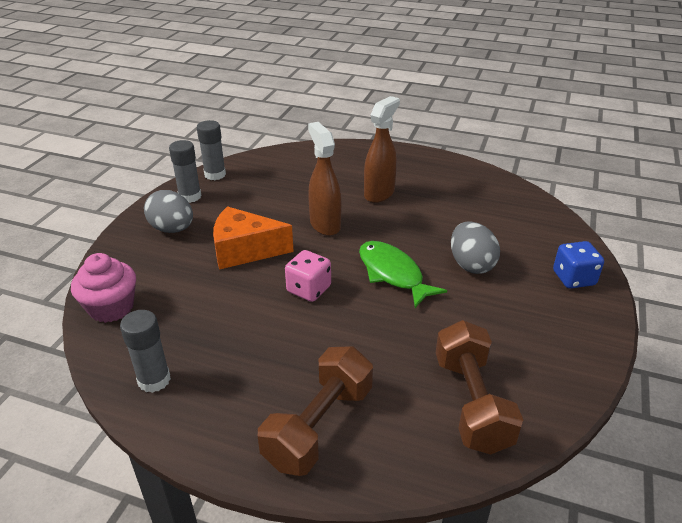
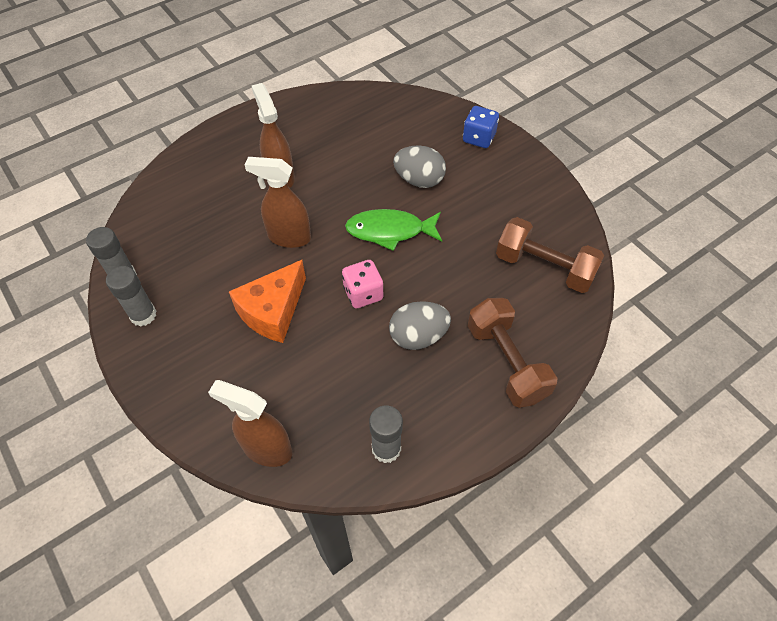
camera: 55 degrees left, 20 degrees up
pink cupcake [71,253,136,323] -> brown spray bottle [208,380,292,467]
grey egg [144,190,193,233] -> grey egg moved to [389,301,451,350]

